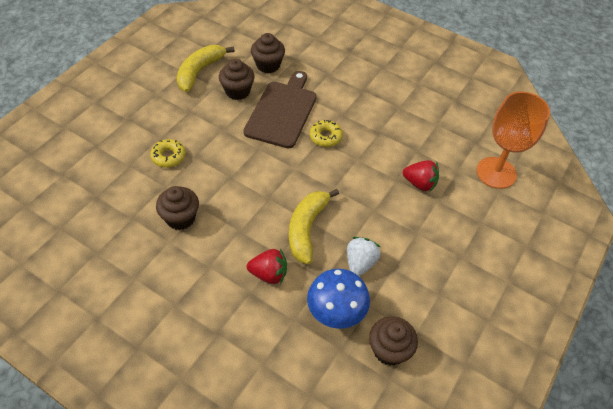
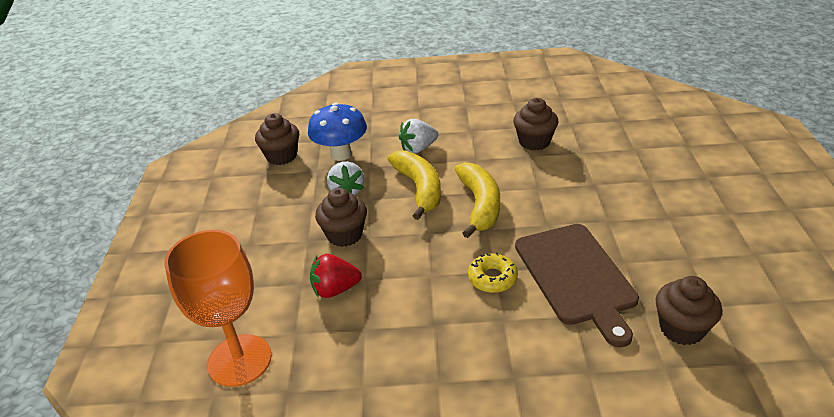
camera: 150 degrees right, 15 degrees down
yellow donut [150,139,186,168] -> none
yellow banana [177,45,235,92] -> yellow banana moved to [455,162,500,238]
brown cupcake [219,59,255,100] -> brown cupcake moved to [315,188,367,247]
red strawberry [247,249,287,284] -> white strawberry [399,119,438,153]

